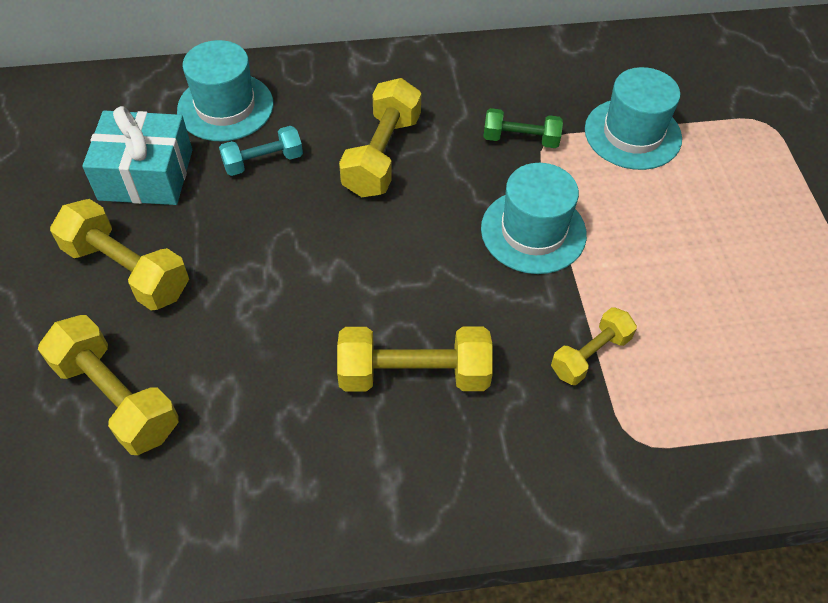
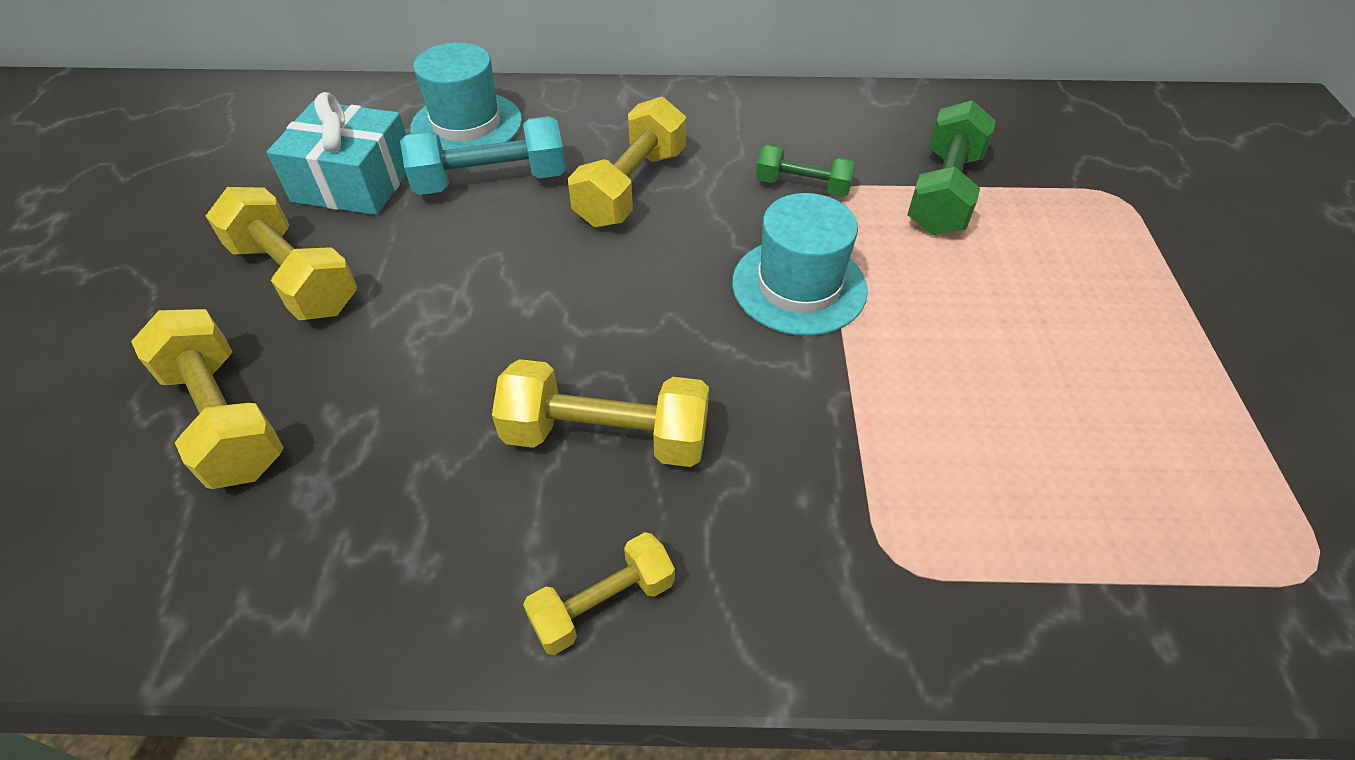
camera: 10 degrees right, 5 degrees down
turquoise dumbbell [219,126,303,176] -> turquoise dumbbell [400,116,566,195], size x1.62
yellow dumbbell [551,307,637,385] -> yellow dumbbell moved to [523,532,675,655]
turquoise hat [585,67,682,170] -> green dumbbell [907,100,996,235]

